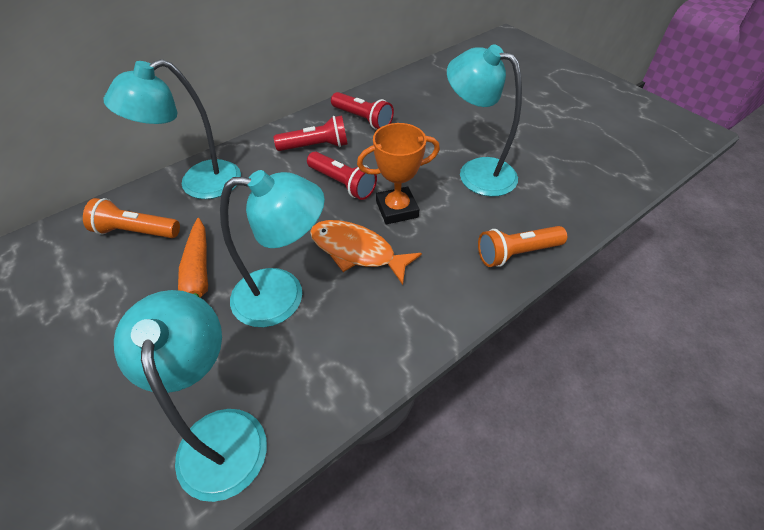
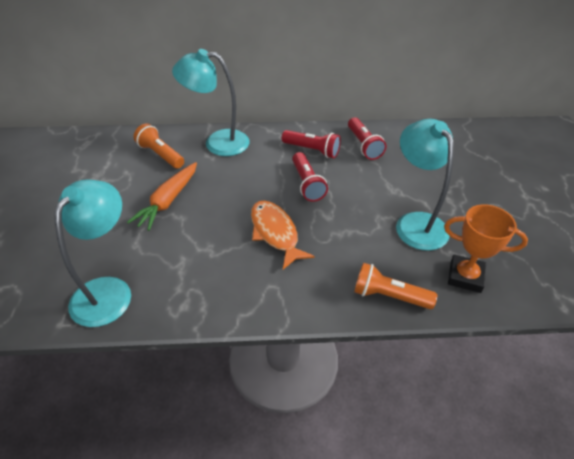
camera: 35 degrees right, 5 degrees down
turquoise lamp [220,170,325,327] -> none
orange trophy [357,123,440,224] -> orange trophy moved to [444,204,528,293]

